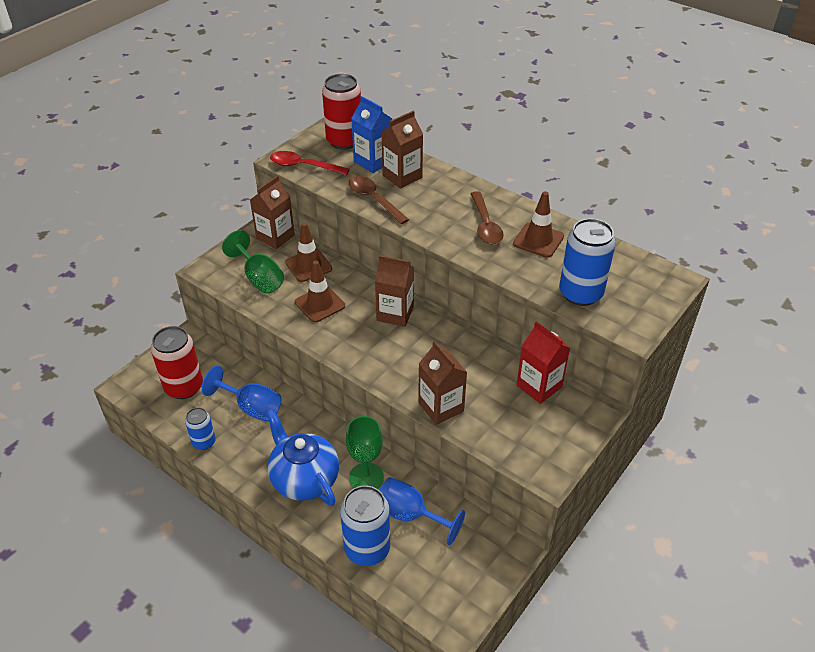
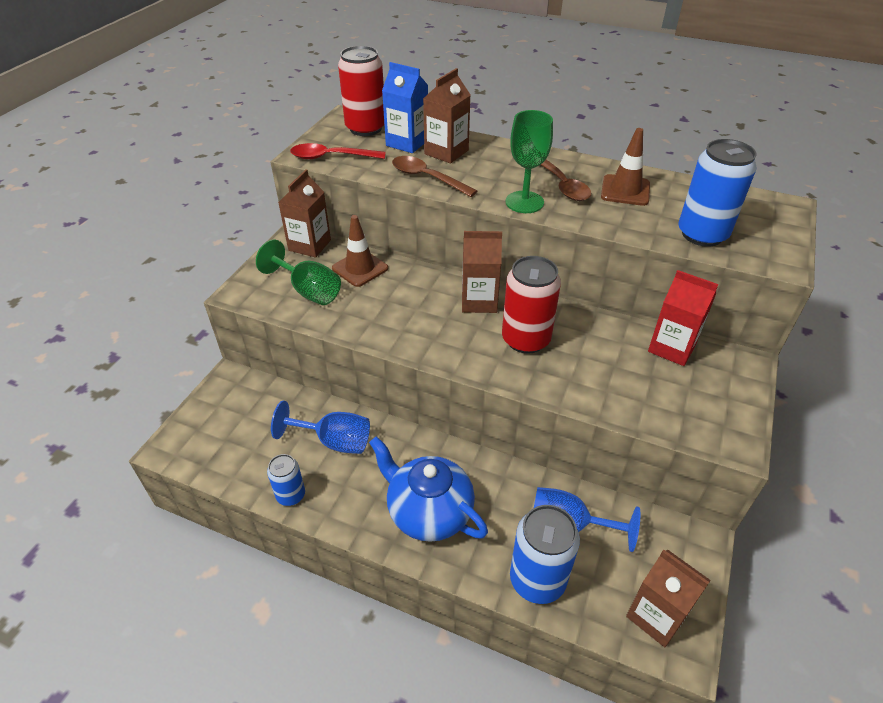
camera: 15 degrees left, 0 degrees up
red can [151,326,203,399] -> red can moved to [502,256,561,354]
brown traffic cone [295,261,345,322] -> none
green goblet [346,416,384,489] -> green goblet moved to [506,110,553,213]
brown carton [418,341,467,425] -> brown carton moved to [626,549,711,647]

